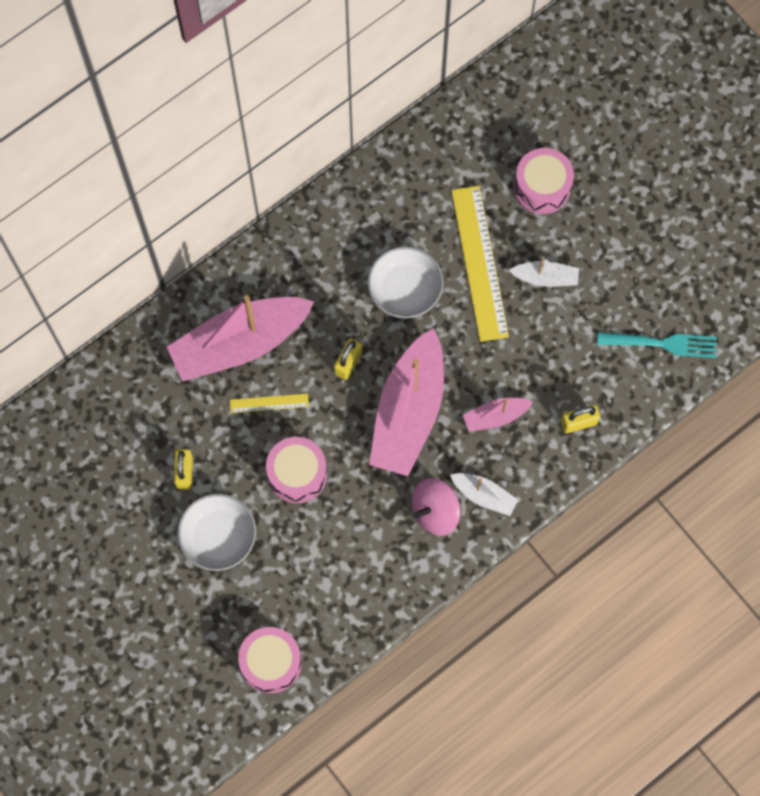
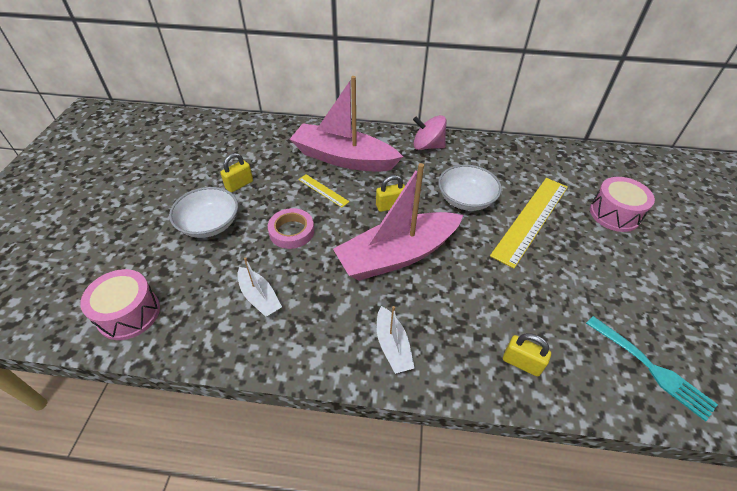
camera: 45 degrees right, 25 degrees down
pink drum [266,437,327,503] -> pink tape [268,208,314,249]
pink spinning top [412,478,460,536] -> pink spinning top moved to [413,115,447,150]
pink boat [463,398,533,432] -> none
white boat [509,257,579,287] -> white boat moved to [237,257,282,317]

